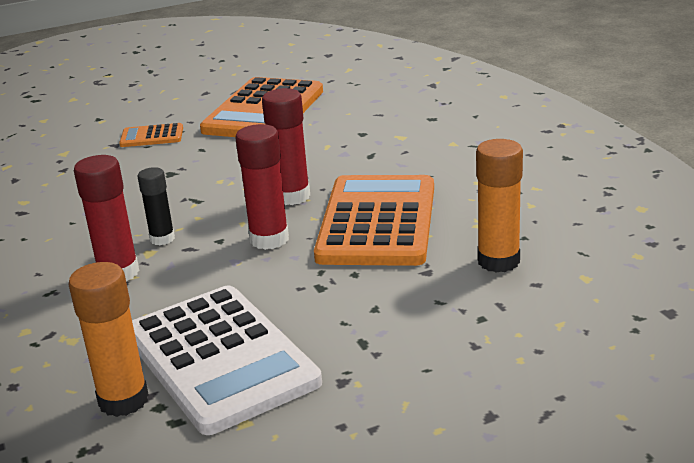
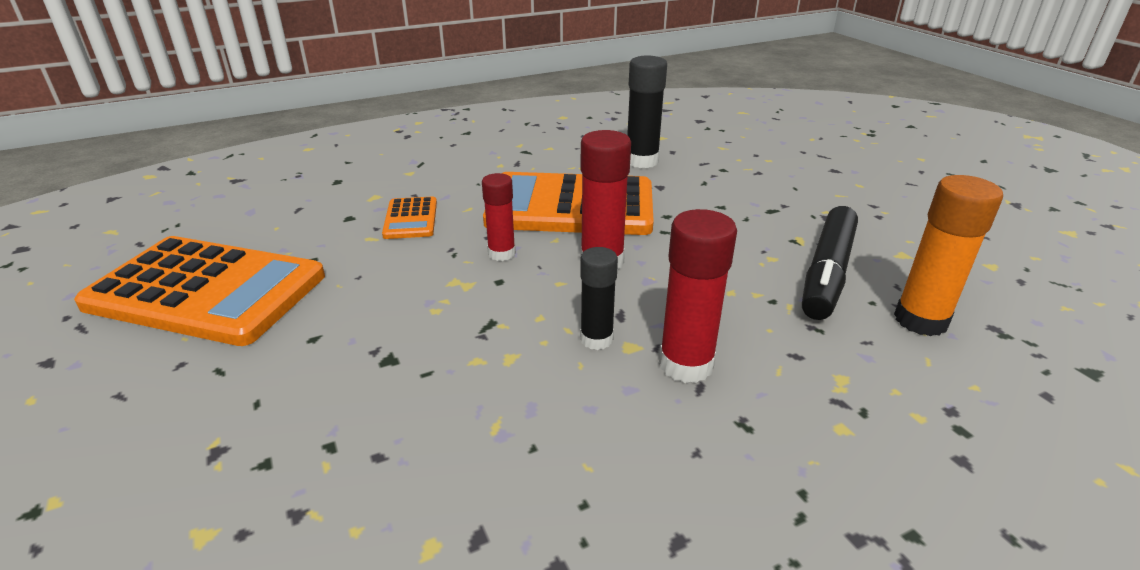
camera: 95 degrees left, 5 degrees up
orange calculator [119,123,183,147] -> orange calculator moved to [382,197,437,239]
white calculator [132,286,322,435] -> black marker [802,206,858,320]
red glue stick [262,88,310,205] -> red glue stick [482,173,516,261], size x0.64
orange glue stick [476,139,523,273] -> black glue stick [627,56,667,168]

